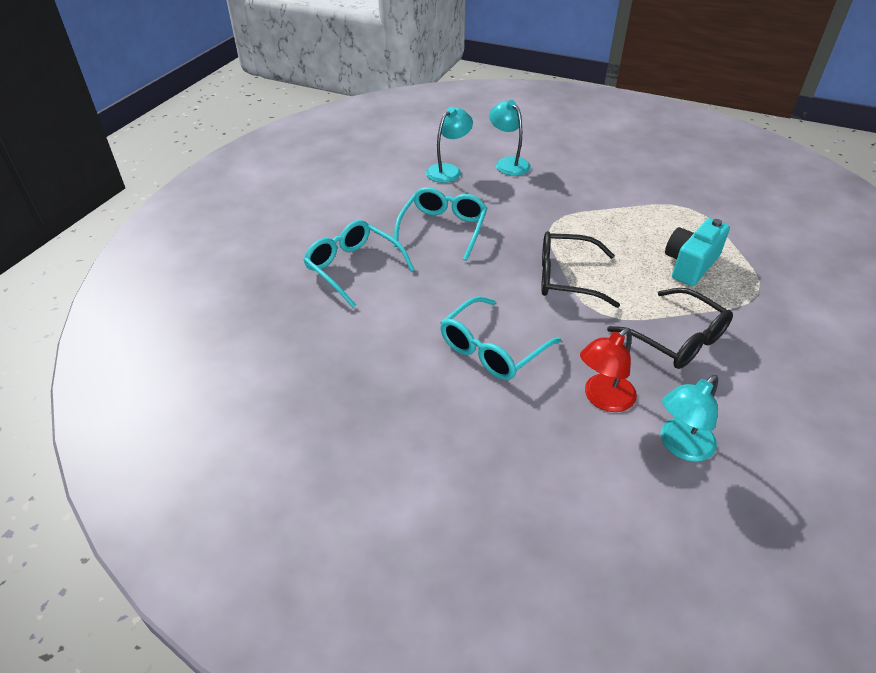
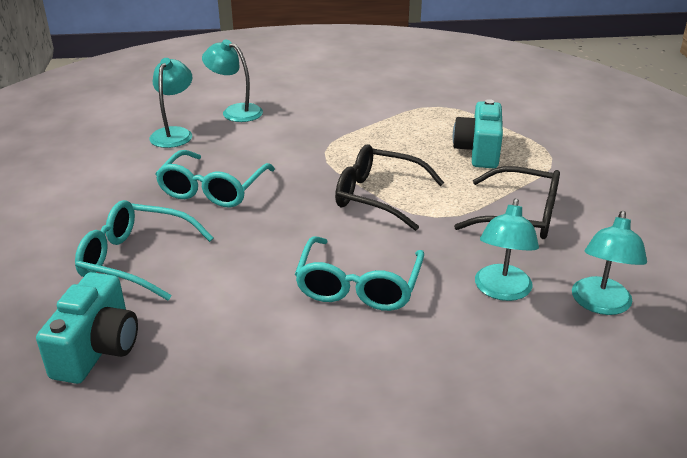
camera: 30 degrees left, 10 degrees down
turquoise glasses [393,187,487,261] -> turquoise glasses turned 150 degrees counterclockwise [155,150,275,207]
black glasses [541,231,620,308] -> black glasses turned 45 degrees clockwise [335,144,444,231]
red lamp [580,328,637,412] -> turquoise lamp [475,198,539,301]
none -> turquoise camera [36,272,138,384]

